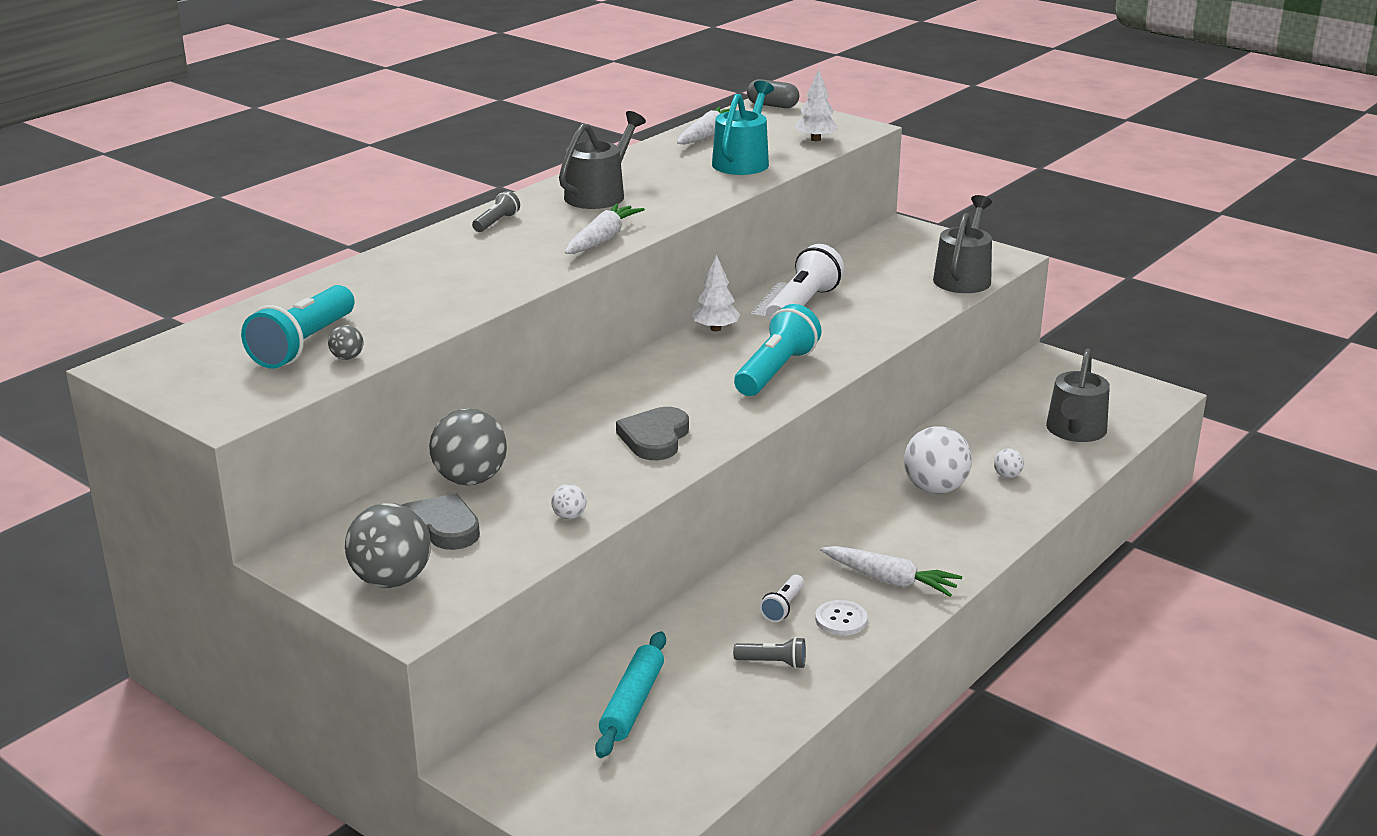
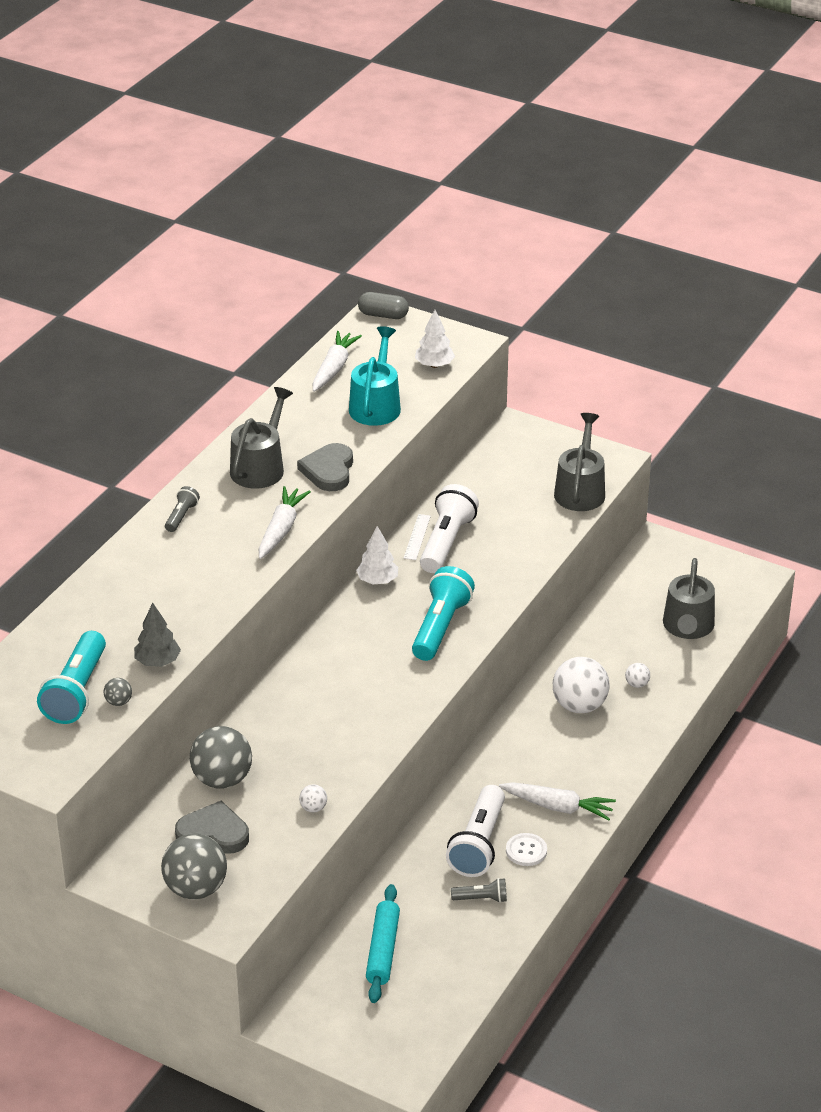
camera: 10 degrees left, 10 degrees up
grey heart [616,407,689,460] -> grey heart moved to [297,443,353,491]
white flashlight [760,575,804,622] -> white flashlight [446,785,505,877], size x2.01
none -> grey tree [134,603,181,667]

